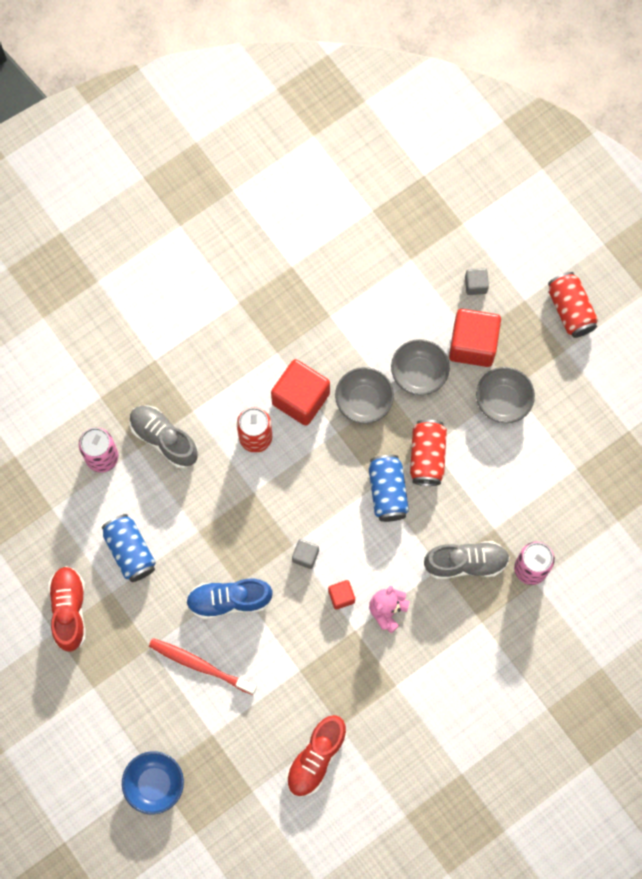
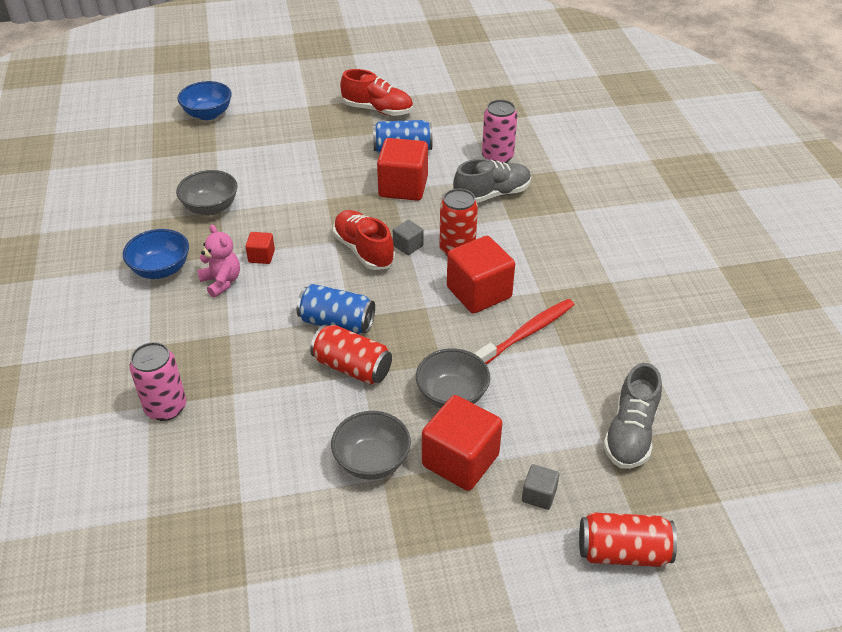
camera: 115 degrees right, 30 degrees down
red toothbrush [149,638,257,695] -> red toothbrush moved to [474,299,574,364]
blue shoe [186,579,273,619] -> none
red shoe [286,715,347,797] -> red shoe moved to [333,210,395,270]
grey cube [292,539,319,569] -> grey cube moved to [393,220,424,255]
grey bowl [335,367,394,424] -> grey bowl moved to [176,170,238,215]
grey shoe [424,541,510,579] -> grey shoe moved to [603,363,662,469]
red can [548,272,598,338] -> red can moved to [579,512,677,567]
none -> blue bowl [123,229,189,279]
none -> red cube [377,138,428,201]

